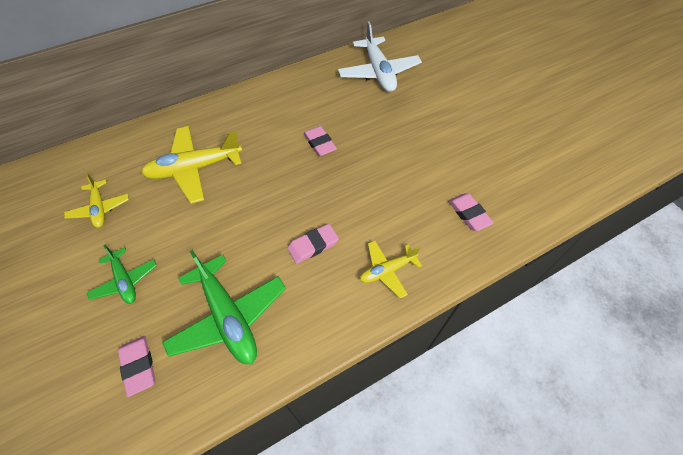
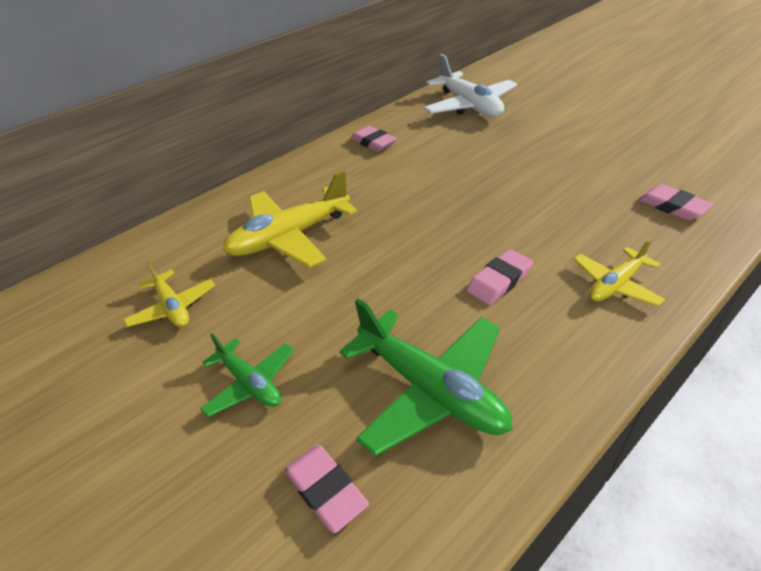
camera: 10 degrees left, 15 degrees down
pink eraser [303,126,337,156] -> pink eraser moved to [351,126,397,152]

